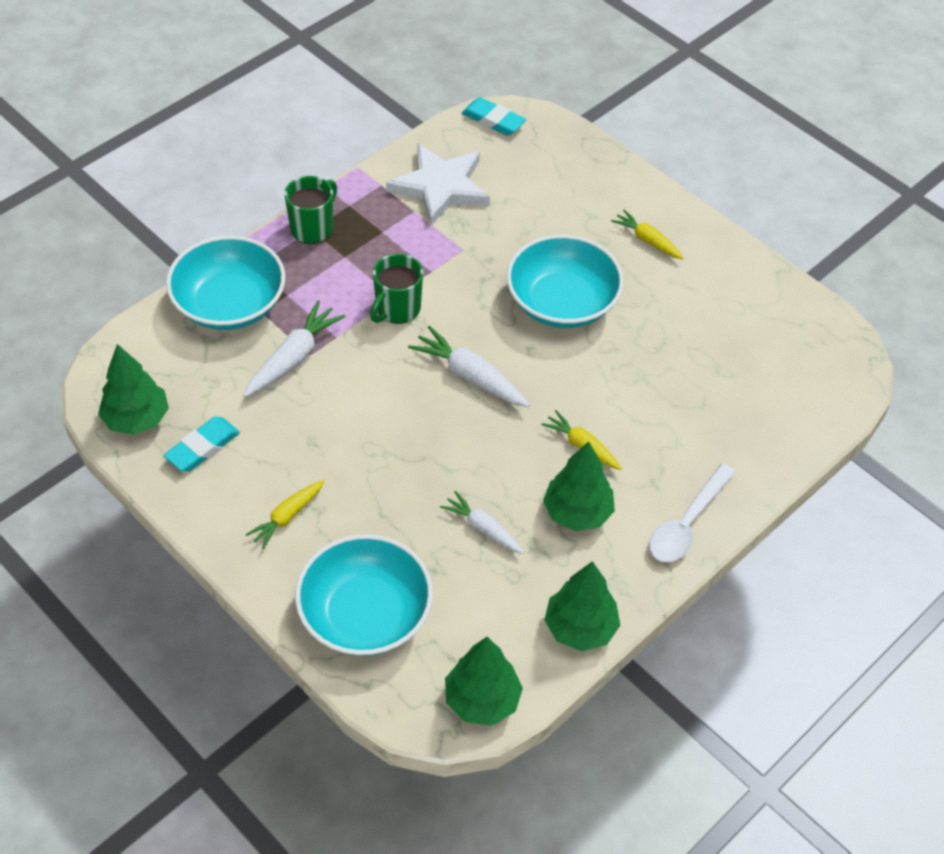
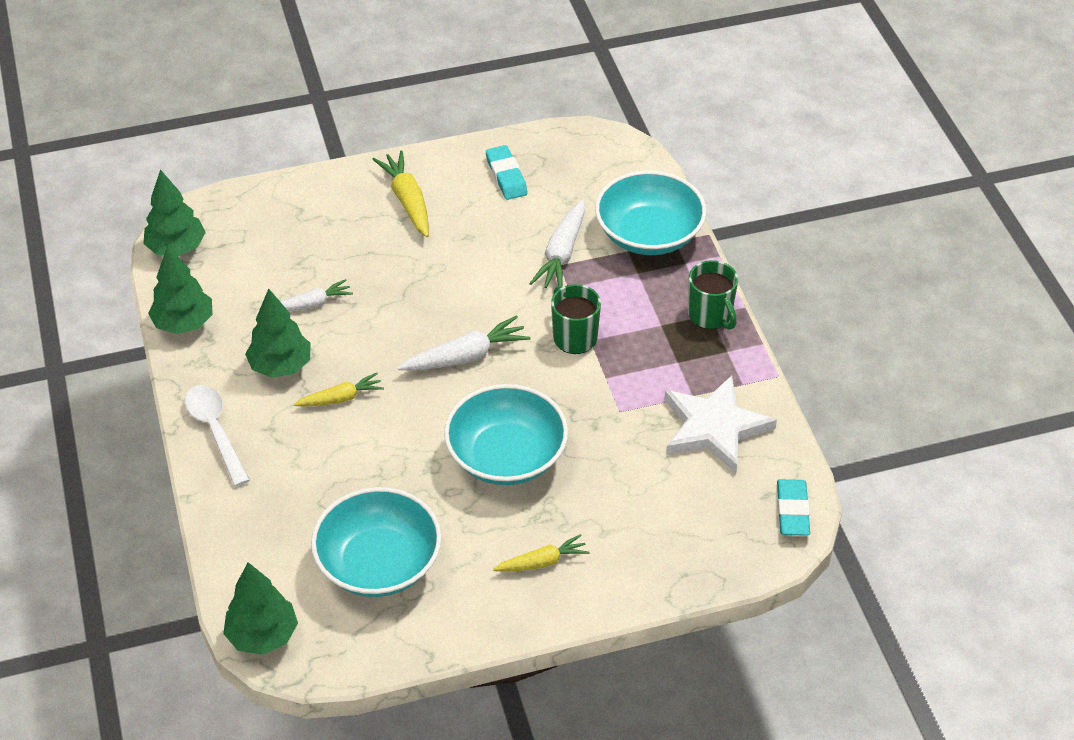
camera: 120 degrees right, 5 degrees down
green tree [98,344,169,435] -> green tree moved to [223,562,298,655]
white carrot [243,300,346,398] -> white carrot turned 45 degrees clockwise [529,199,585,288]
yellow carrot [245,480,325,549] -> yellow carrot [372,150,429,237], size x1.53
turquoise bowl [295,534,433,656] -> turquoise bowl moved to [311,487,442,597]
turquoise eraser [462,97,526,136] -> turquoise eraser turned 60 degrees counterclockwise [777,479,810,536]

